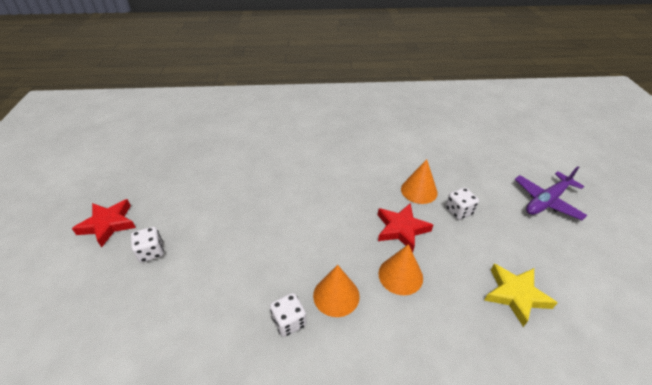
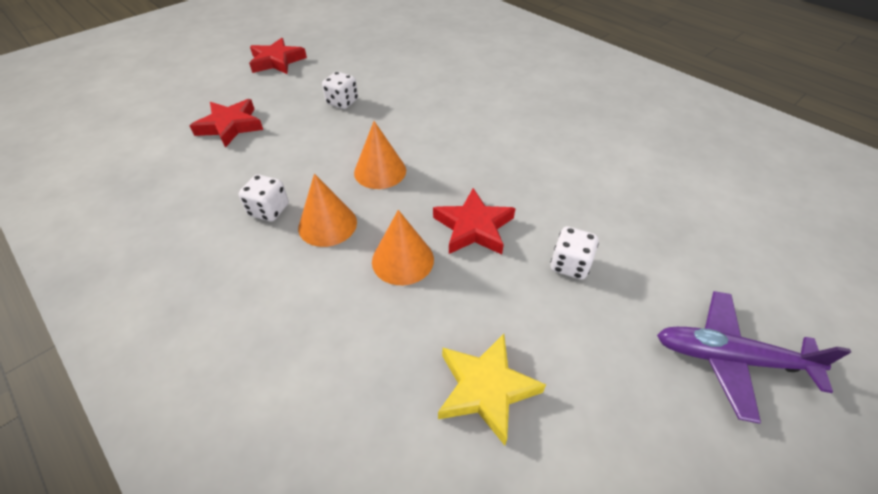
camera: 50 degrees right, 5 degrees up
white dice [131,227,164,262] -> white dice moved to [322,72,358,109]
orange cone [401,159,438,204] -> orange cone moved to [354,121,406,189]
none -> red star [189,99,263,148]

